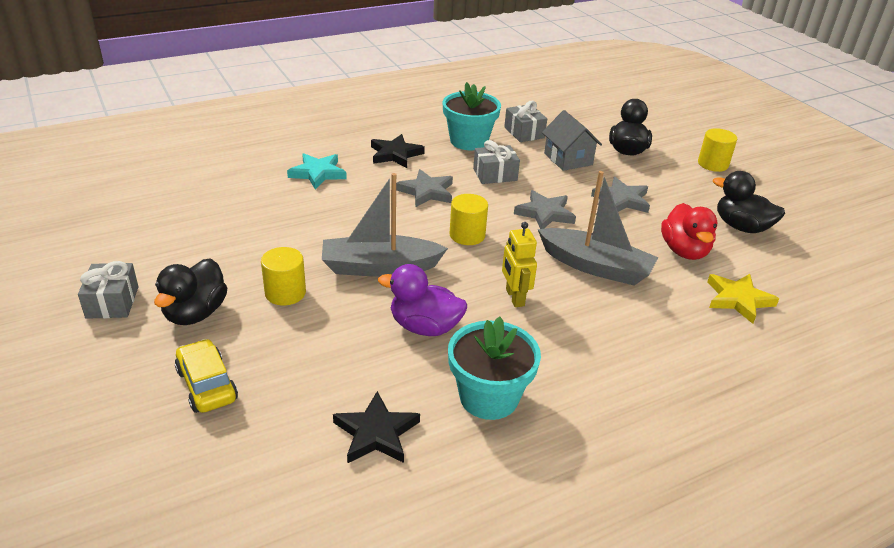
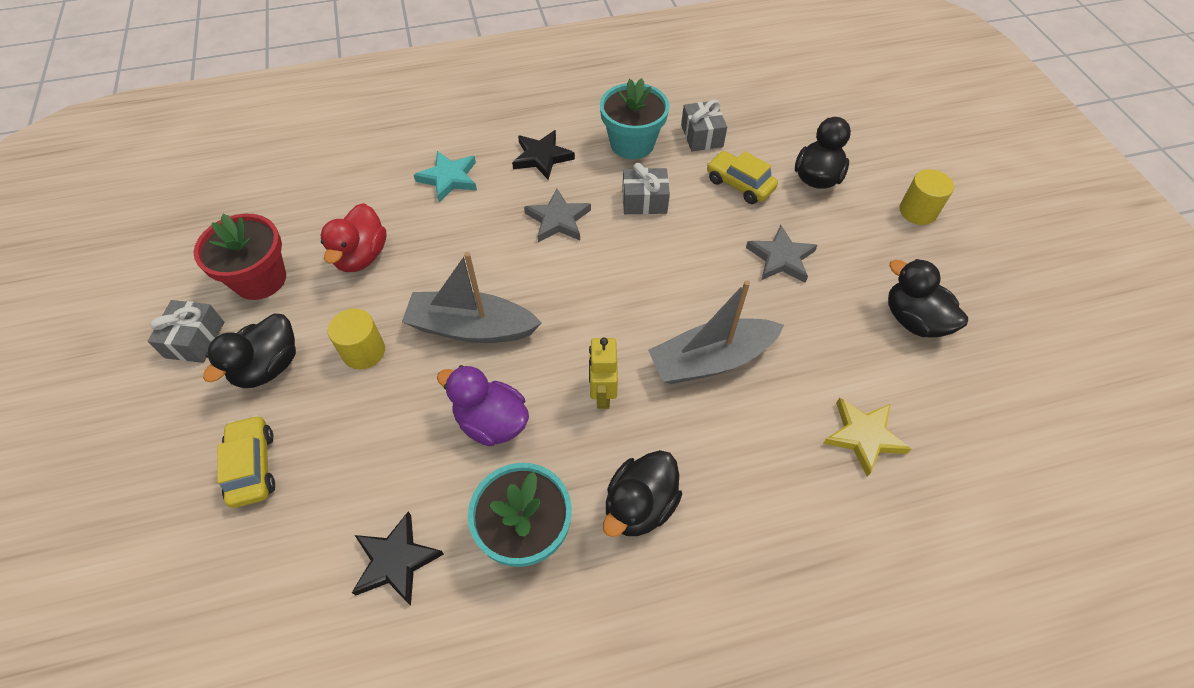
camera: 15 degrees right, 20 degrees up
yellow cylinder [450,194,488,245] -> none
grey star [514,190,576,229] -> none
grey boat [538,171,658,286] -> grey boat turned 120 degrees clockwise [648,280,784,384]
grey house [542,110,602,171] -> yellow car [707,151,778,204]
red duck [661,203,717,260] -> red duck moved to [321,203,386,272]
none -> red flower pot [193,214,286,300]
none -> black duck [603,450,682,537]

